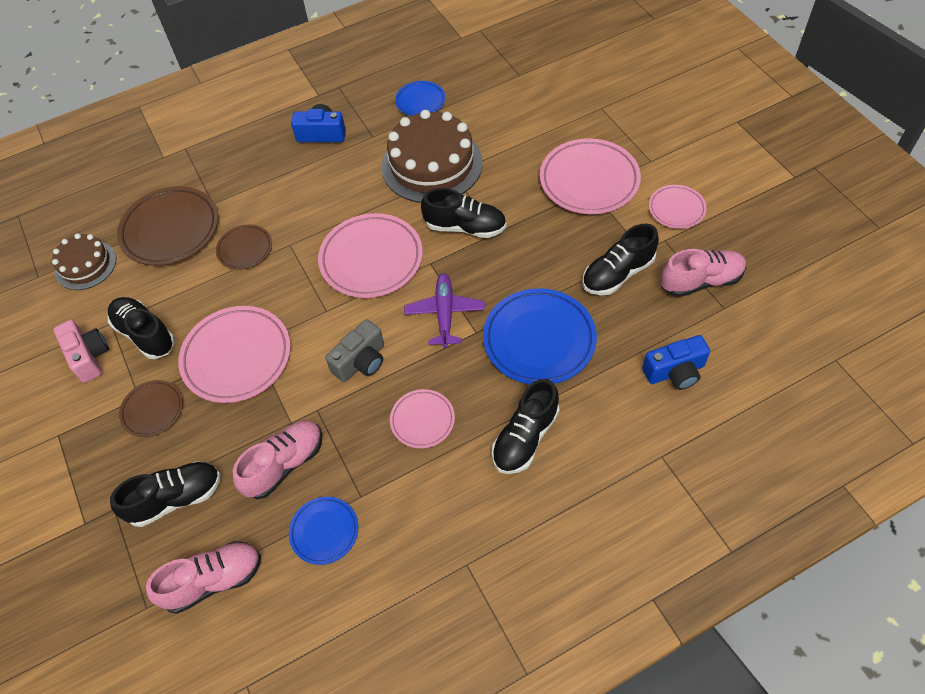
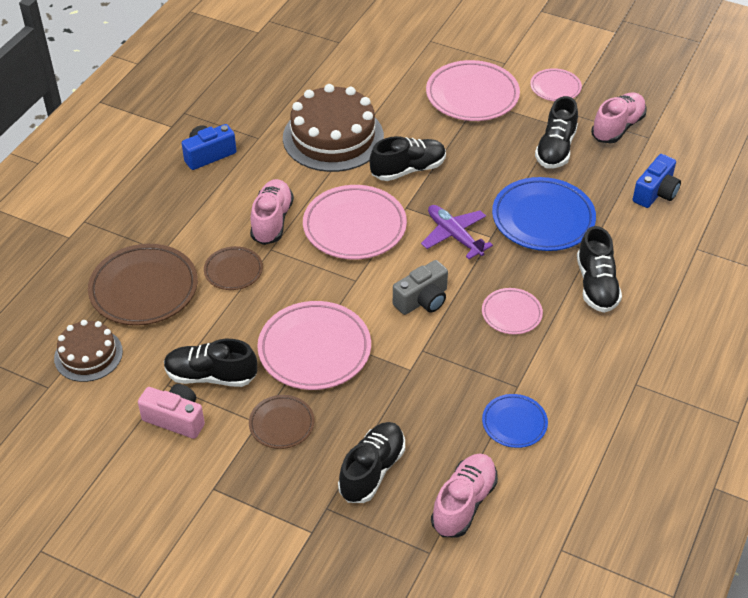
camera: 40 degrees left, 10 degrees down
pink shoe [233,420,322,499] -> pink shoe moved to [250,179,294,245]
grey camera [325,319,384,382] -> grey camera turned 45 degrees clockwise [393,260,448,315]
blue plate [395,81,445,116] -> none

